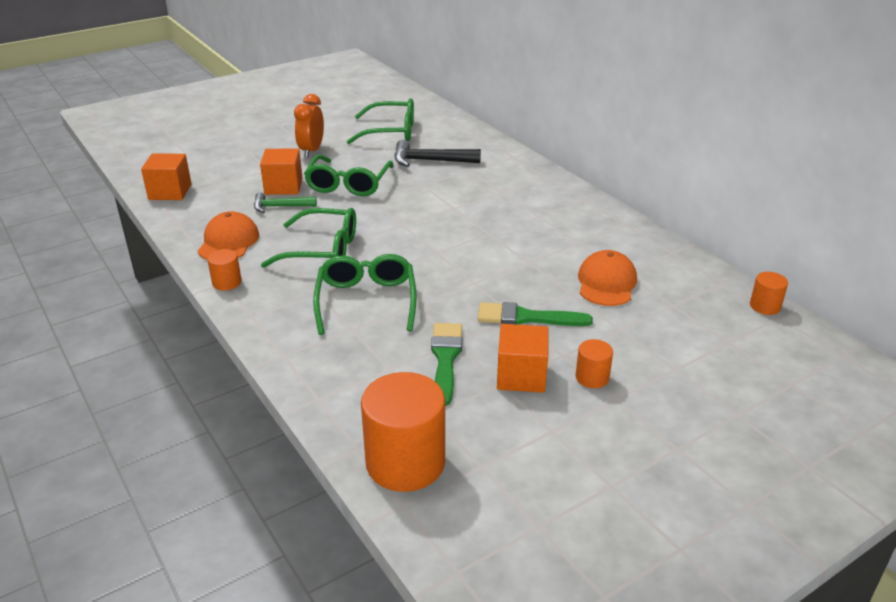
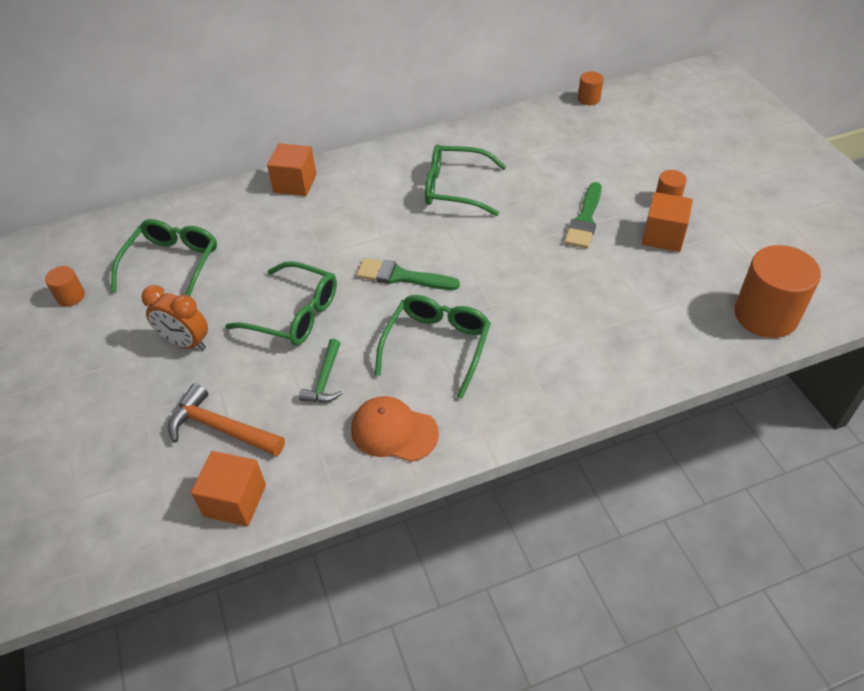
camera: 75 degrees left, 15 degrees up
orange cylinder [207,249,241,290] -> orange cylinder moved to [45,266,85,307]
orange cube [260,148,303,195] -> orange cube moved to [267,143,317,196]
green glasses [313,254,417,335] -> green glasses moved to [425,144,507,216]
black hammer [395,140,481,167] -> none
green brush [431,323,462,406] -> green brush moved to [357,258,460,290]
orange cap [578,250,637,306] -> none
none -> orange hammer [168,383,285,456]

